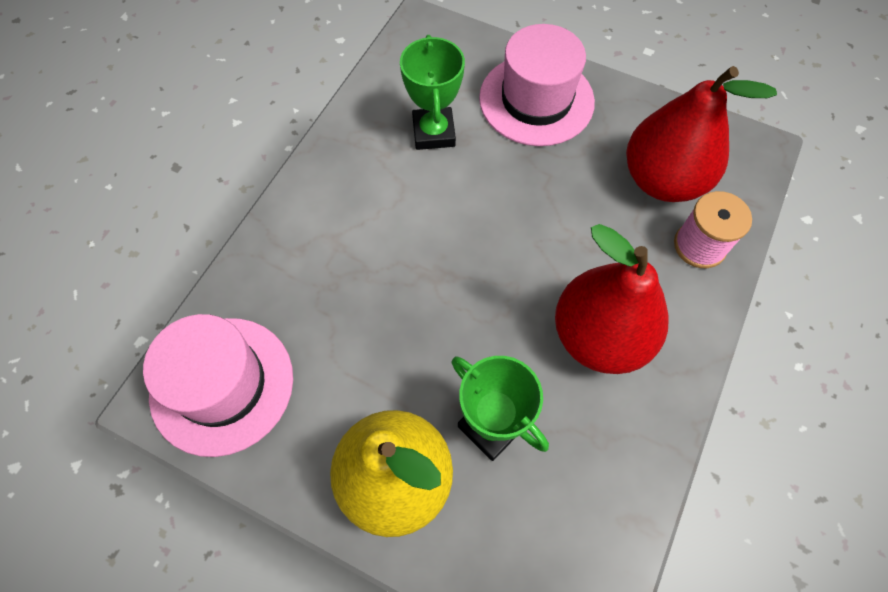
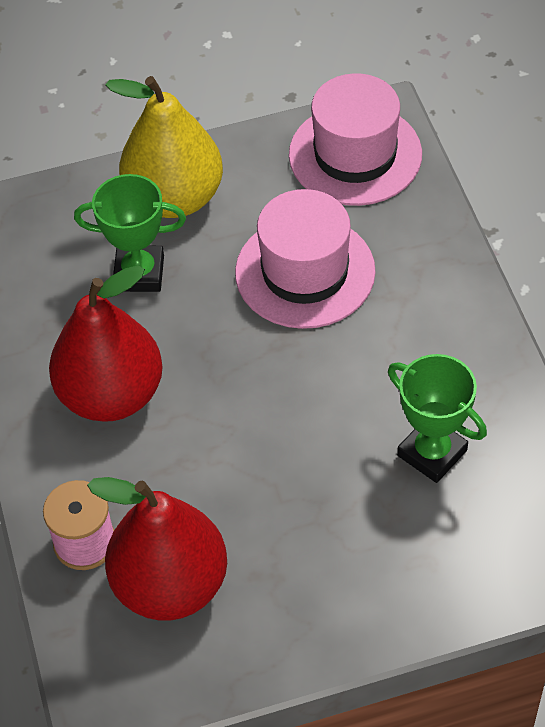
camera: 140 degrees right, 10 degrees down
pink hat [479,24,595,146] -> pink hat moved to [235,189,376,329]

